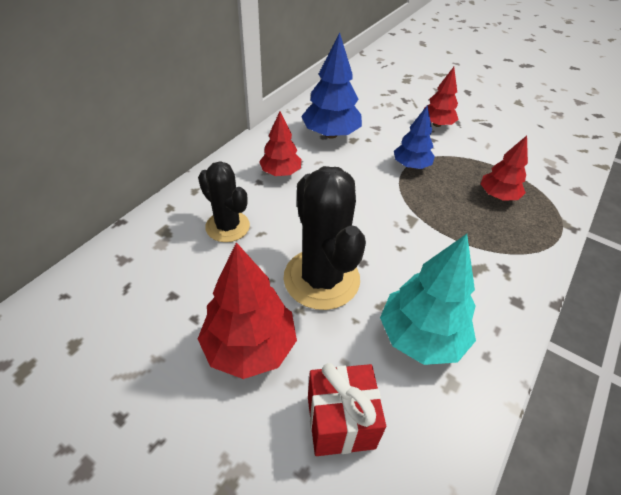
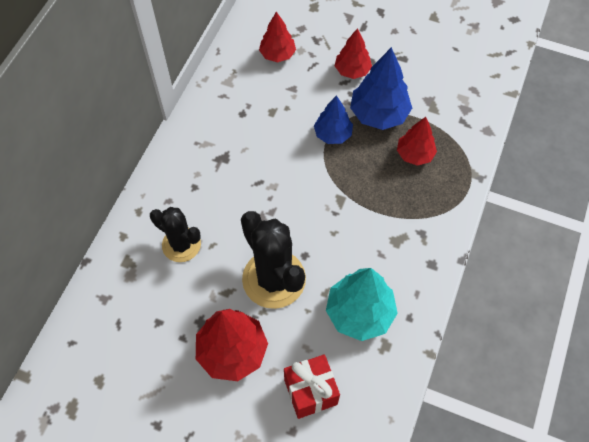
camera: 10 degrees left, 15 degrees up
red tree [259,111,301,176] -> red tree moved to [259,11,296,62]
blue tree [301,32,362,139] -> blue tree moved to [350,47,412,130]

